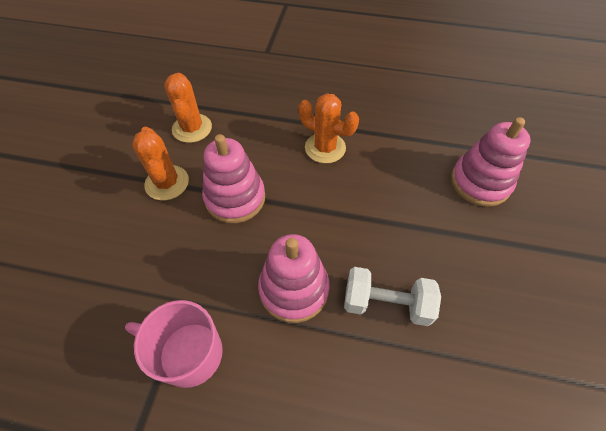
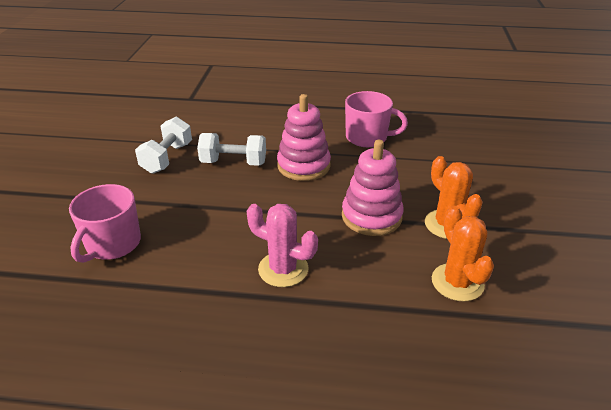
camera: 175 degrees right, 20 degrees down
orange cactus [299,93,359,164] -> pink cactus [247,204,318,287]
pink stacking toy [451,117,531,207] -> pink mug [69,184,141,263]
none -> white dumbbell [135,117,192,174]

